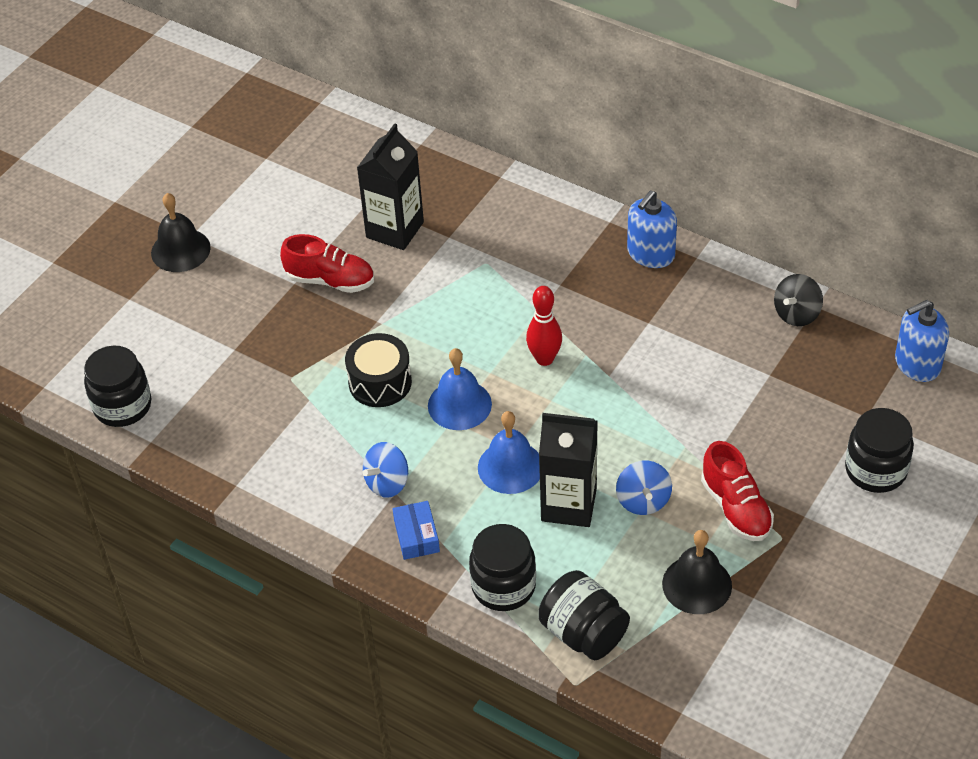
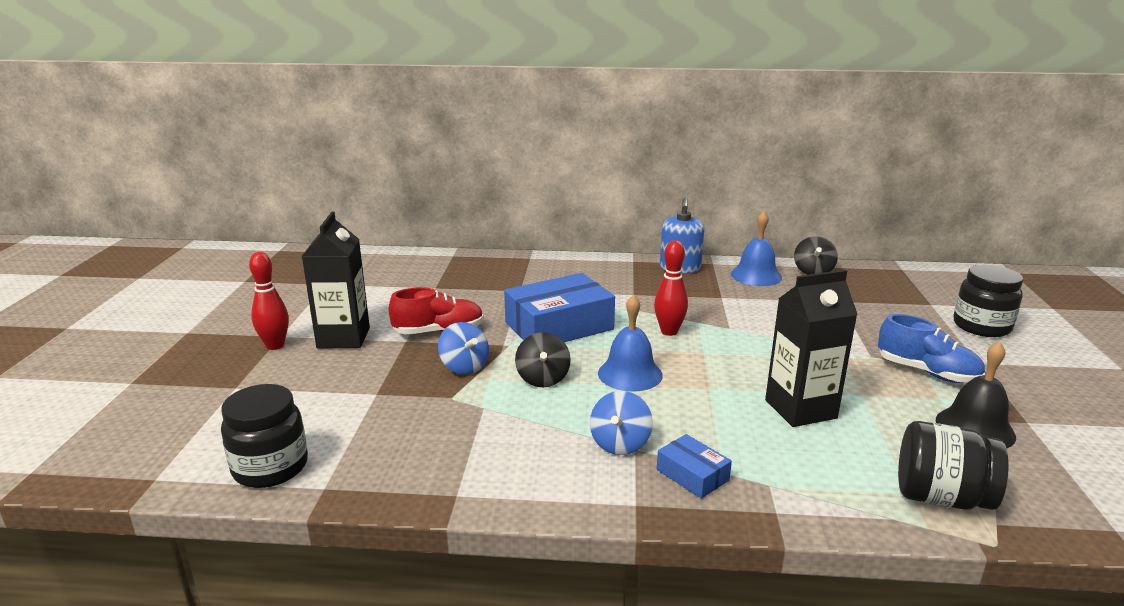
camera: 30 degrees left, 25 degrees down
black bell [151,193,211,272] -> red bowling pin [249,252,289,350]
black drum [345,333,412,407] -> black spinning top [515,332,571,387]
black carton [357,123,424,250] -> black carton moved to [302,211,370,349]
black jar [469,524,536,611] -> none
blue bell [478,411,540,494] -> blue bell moved to [731,211,782,286]
blue spinning top [616,460,672,515] -> blue spinning top moved to [438,322,489,375]
red shoe [701,441,774,541] -> blue shoe [878,314,985,383]
blue soap dispenser [895,300,949,382] -> none
none -> blue box [504,273,615,342]

